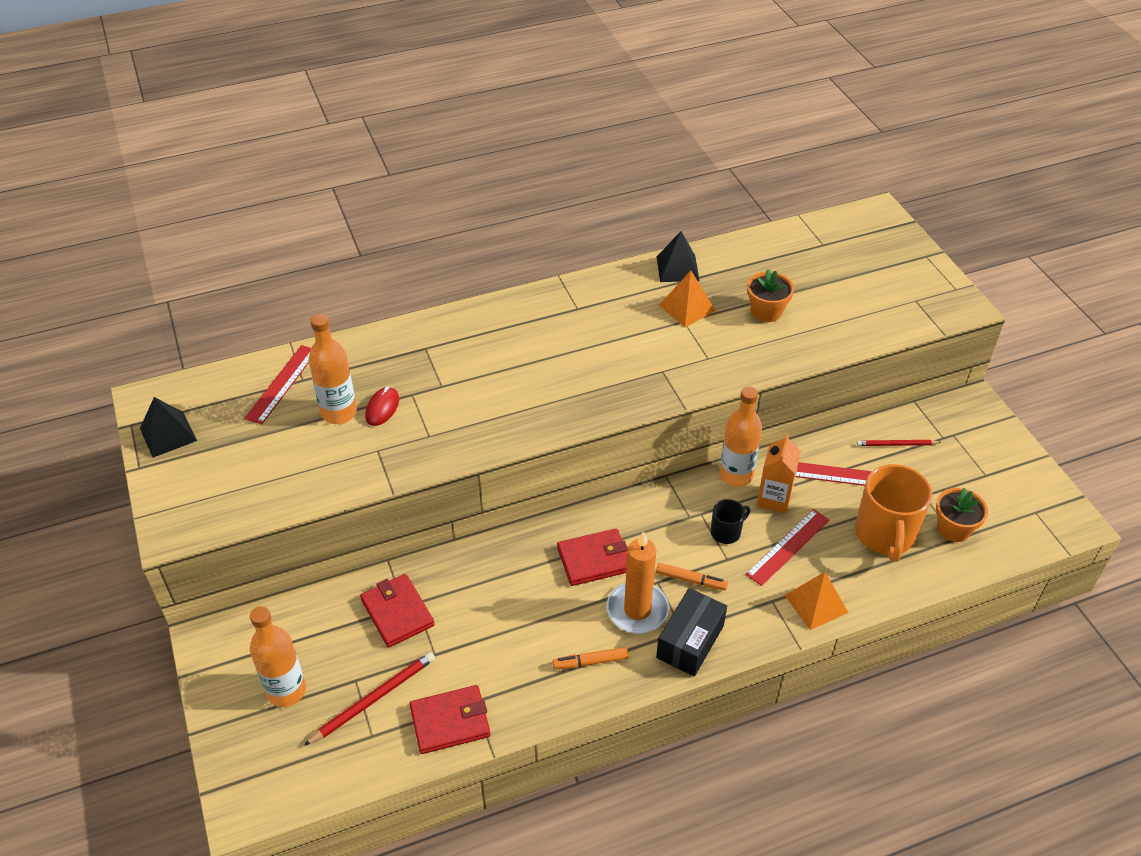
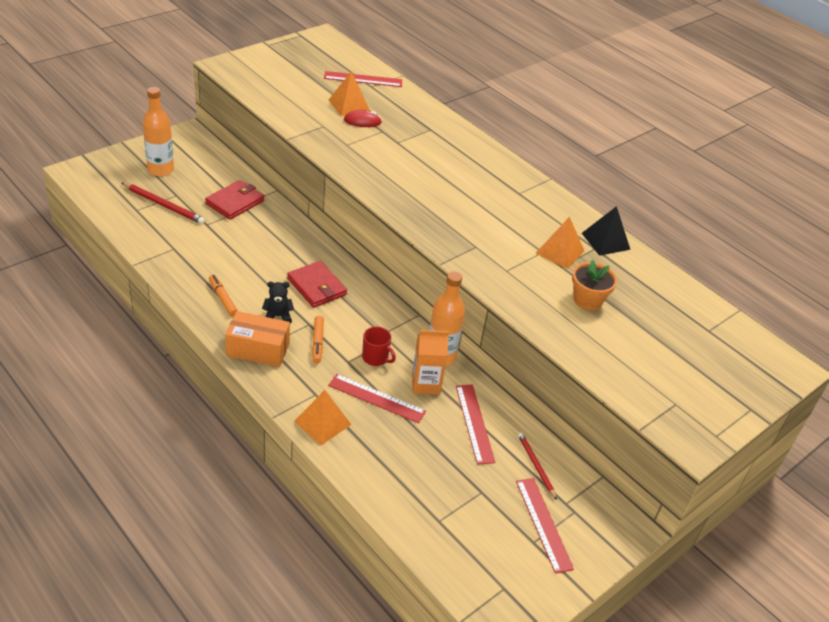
camera: 65 degrees right, 5 degrees down
black pyramid [140,397,197,458] -> none
orange bottle [308,314,357,424] -> orange pyramid [329,71,370,116]
red wallet [409,685,490,754] -> none
orange candle [607,531,669,633] -> black teddy bear [262,282,294,324]
black box [656,588,727,676] -> orange box [225,311,290,367]
black mug [711,499,750,544] -> red mug [362,327,396,366]
orange mug [855,464,932,562] -> none
orange flower pot [936,488,988,542] -> none
none -> red ruler [516,478,574,574]

